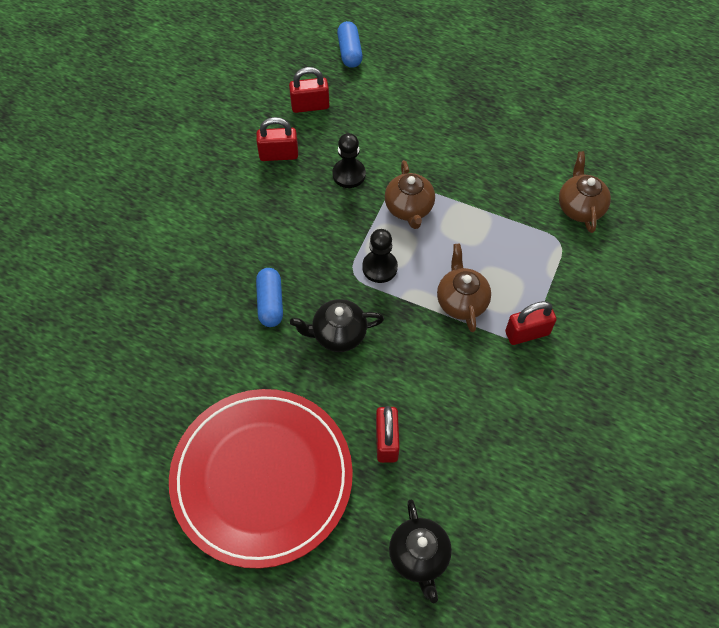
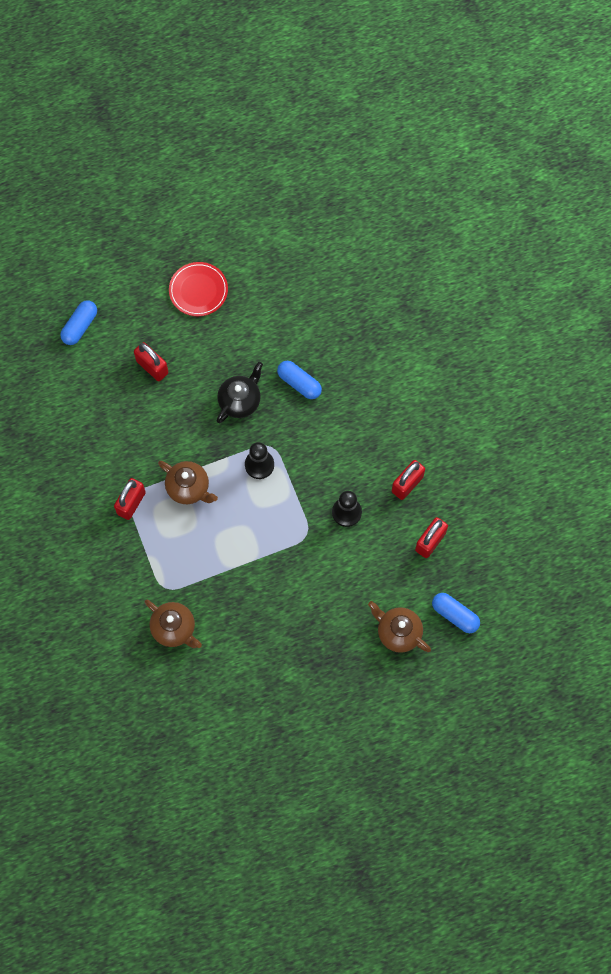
camera: 135 degrees right, 10 degrees up
red plate [169,389,353,569] -> red plate [169,262,228,316], size x0.46
brown teapot [385,160,435,229] -> brown teapot moved to [368,601,431,653]
black teapot [389,499,452,603] -> blue capsule [60,300,97,345]

